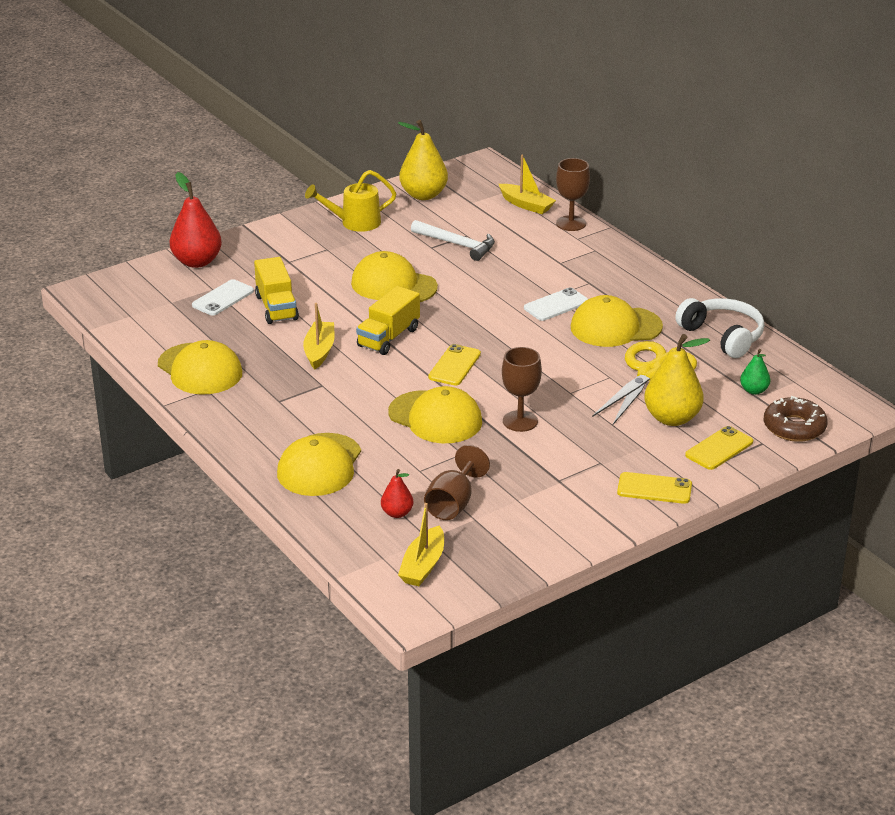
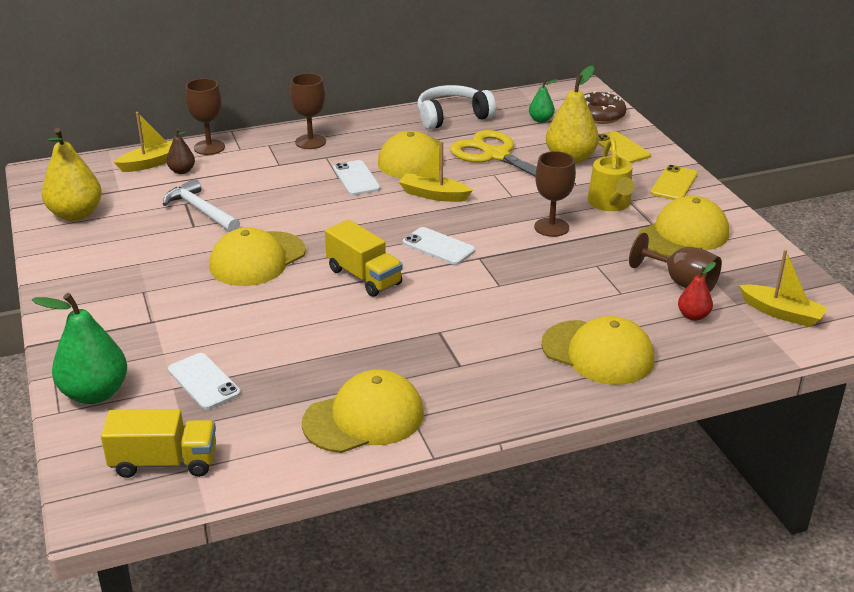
camera: 75 degrees left, 0 degrees up
red pear [170,172,222,268] -> green pear [32,293,127,404]
yellow truck [254,257,299,324] -> yellow truck moved to [101,409,216,478]
yellow boat [303,303,334,370] -> yellow boat moved to [399,141,473,202]
yellow watering can [305,170,397,232] -> yellow watering can moved to [587,138,634,211]
yellow cap [388,386,482,443] -> yellow cap moved to [638,196,729,257]
white hammer [411,220,495,261] -> white hammer turned 90 degrees counterclockwise [163,179,240,232]
yellow phone [428,344,481,386] -> white phone [403,227,475,265]
none -> brown pear [167,129,195,174]
none -> brown goblet [290,73,326,149]

